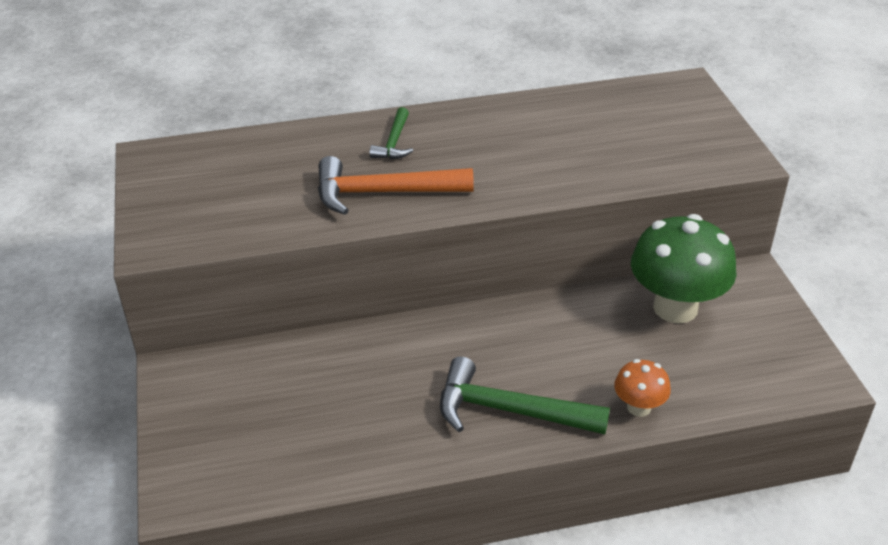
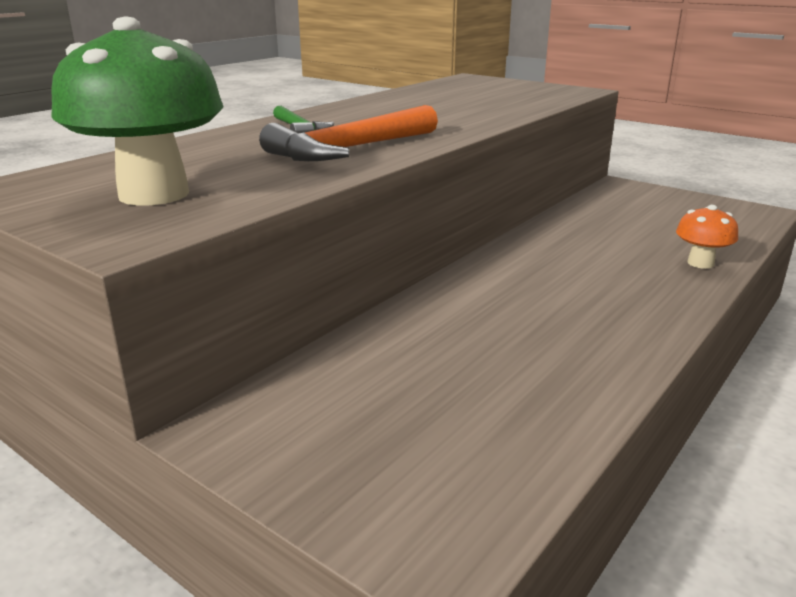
camera: 40 degrees left, 15 degrees down
green hammer [440,356,610,434] -> none
green mushroom [631,214,737,323] -> green mushroom moved to [51,16,224,206]

